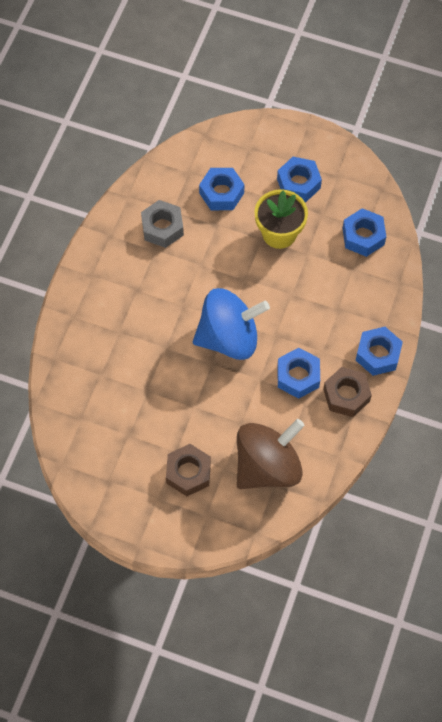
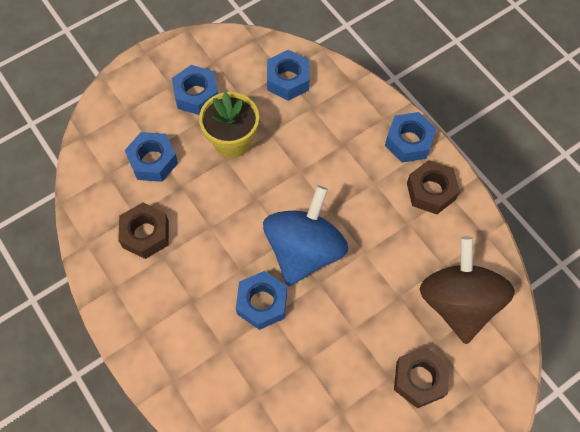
camera: 55 degrees left, 0 degrees up
grey nut [141,200,184,248] -> brown nut [118,203,169,259]
blue nut [277,348,320,399] -> blue nut moved to [236,271,287,330]

